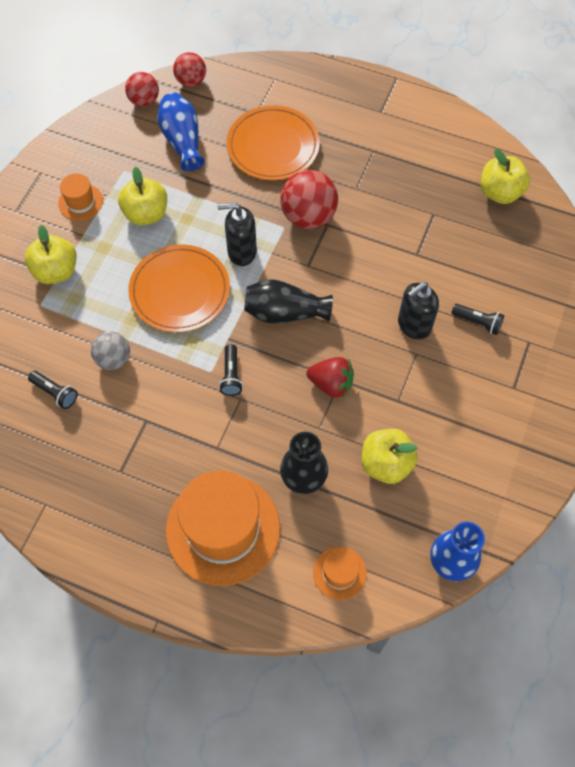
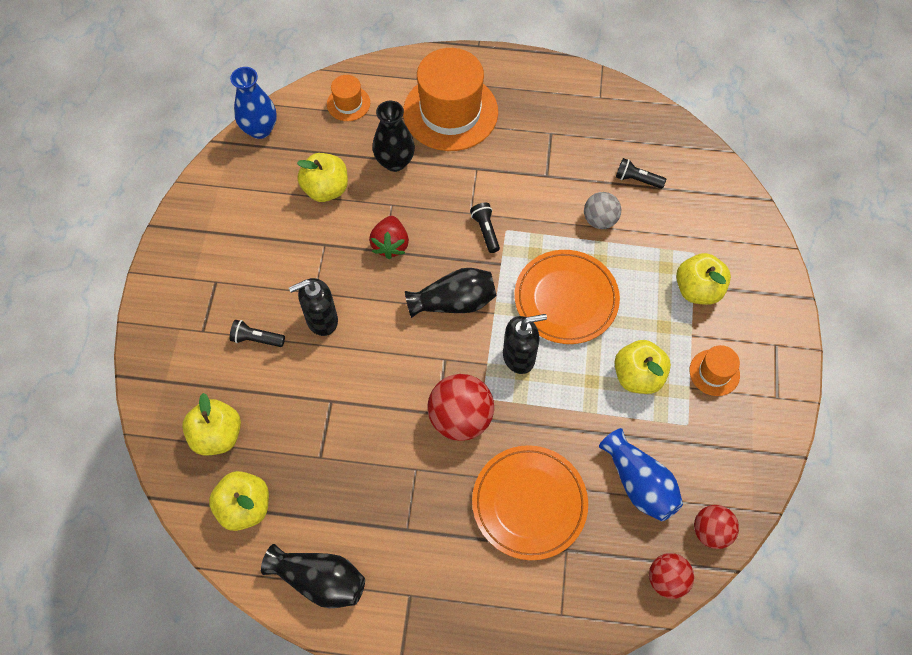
camera: 165 degrees right, 0 degrees up
red strawberry [306,357,354,398] -> red strawberry turned 90 degrees counterclockwise [369,216,409,259]
black soap dispenser [398,282,439,340] -> black soap dispenser turned 150 degrees counterclockwise [289,278,338,336]
none -> yellow apple [182,393,241,455]
none -> black vase [261,544,365,608]

